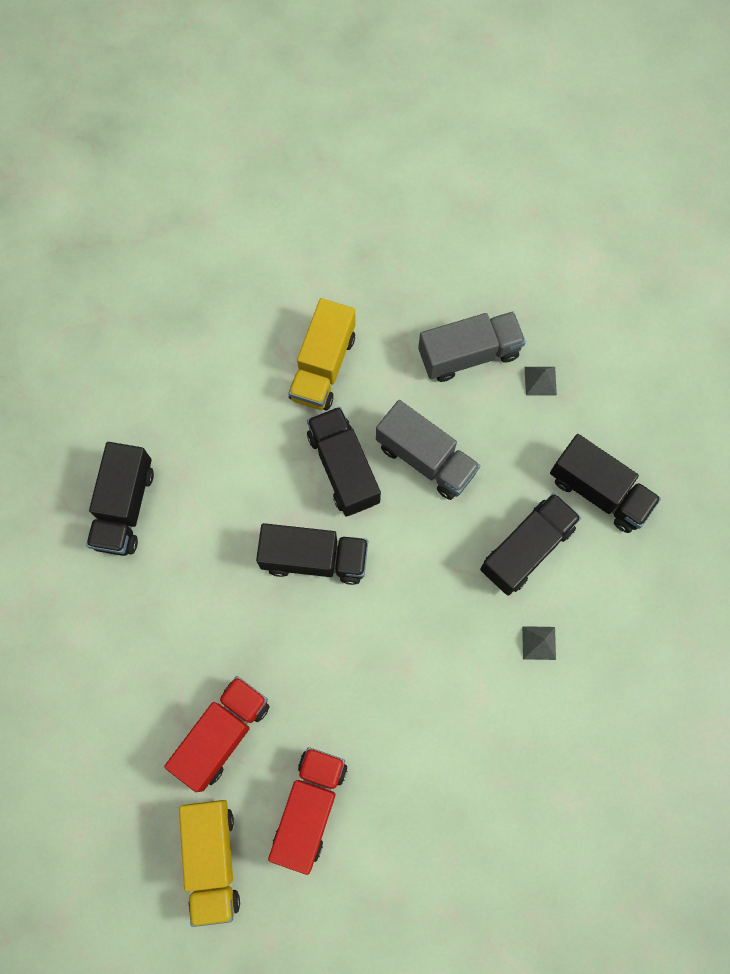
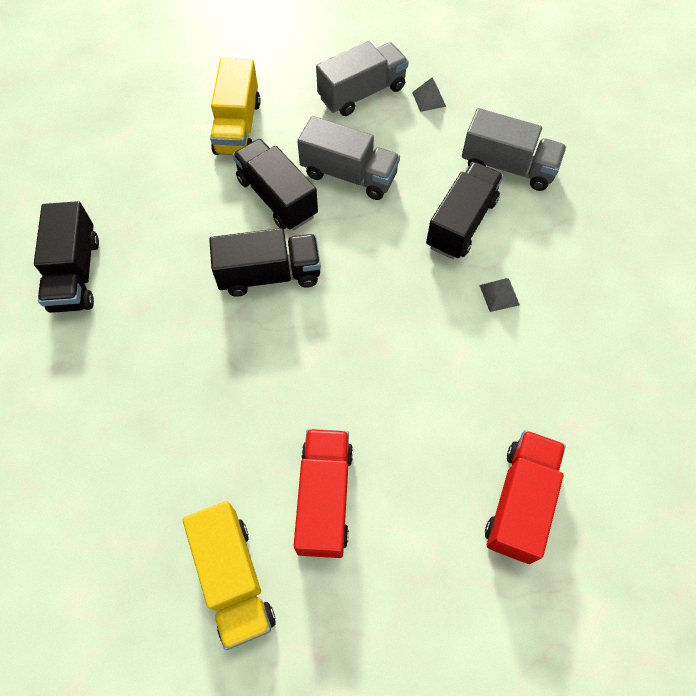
camera: 15 degrees left, 10 degrees down
red truck [164,676,269,792] -> red truck moved to [485,430,566,564]
black truck [550,434,661,533] -> grey truck [462,108,566,191]

